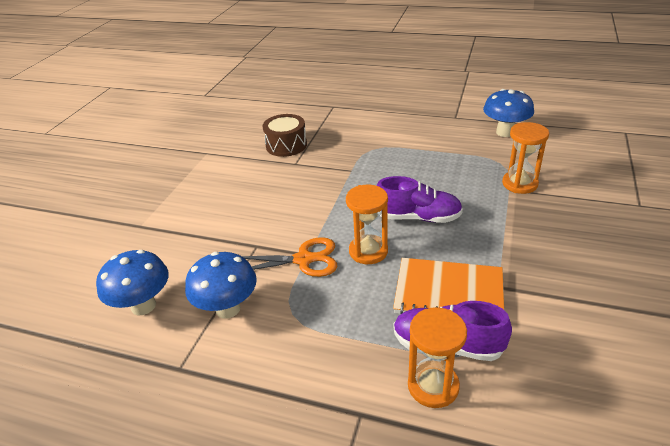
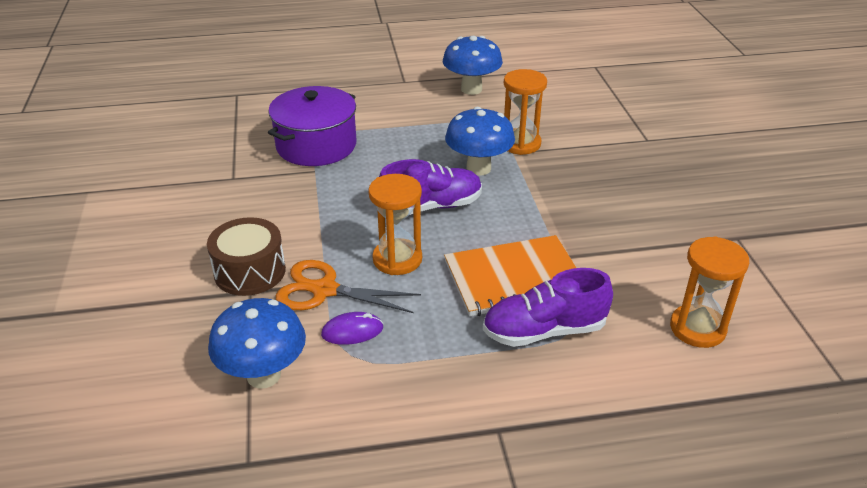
camera: 30 degrees left, 0 degrees up
blue mushroom [96,250,169,315] -> blue mushroom moved to [445,107,515,176]
orange scissors [242,237,337,277] -> orange scissors turned 135 degrees counterclockwise [276,260,421,313]
brown drum [262,114,307,157] -> brown drum moved to [207,217,286,296]
orange hourglass [408,307,467,408] -> orange hourglass moved to [670,237,749,348]
none -> purple pot [268,86,356,166]
none -> purple mouse [321,312,383,345]

